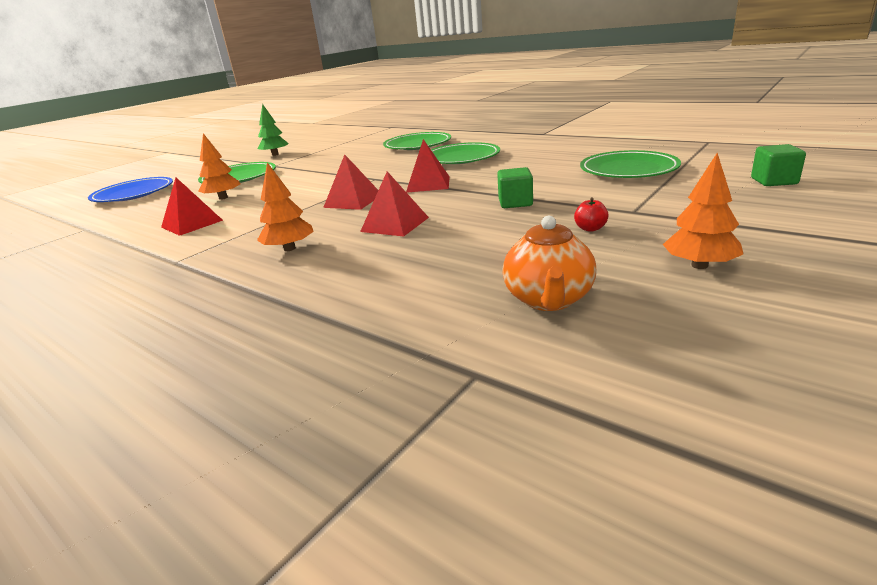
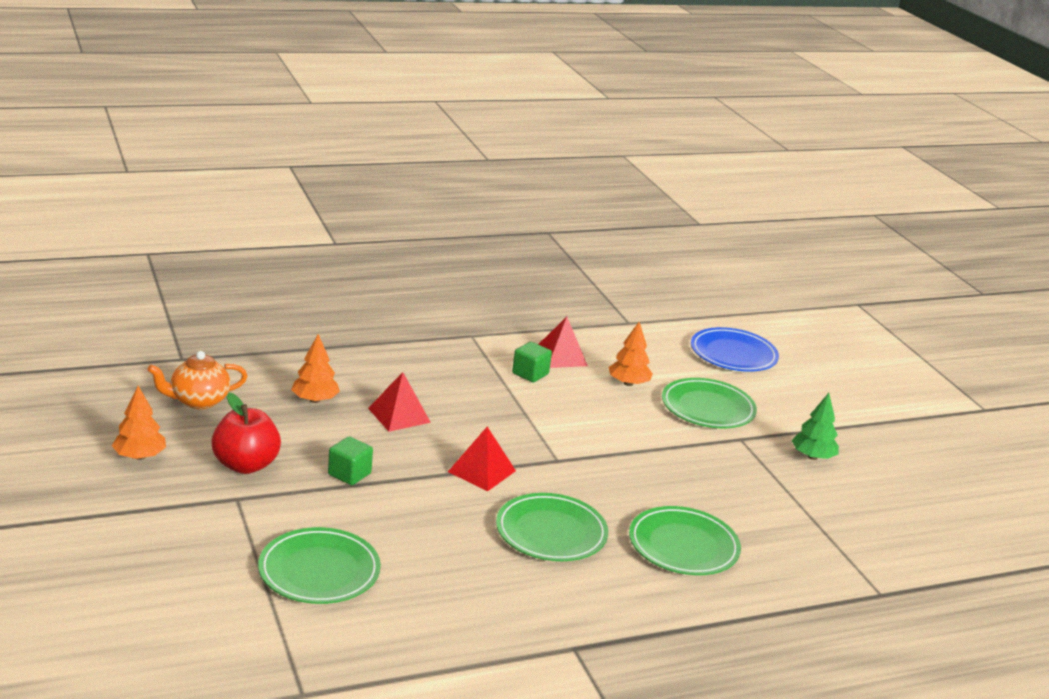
camera: 115 degrees right, 0 degrees up
orange tree [257,162,314,251] -> orange tree moved to [291,334,340,403]
red pyramid [323,154,378,210] -> none
orange teapot [502,216,597,311] -> orange teapot turned 60 degrees counterclockwise [147,351,247,409]
red apple [574,198,608,232] -> red apple [211,393,281,474], size x2.34
green cube [751,144,806,186] -> green cube moved to [512,342,552,382]

